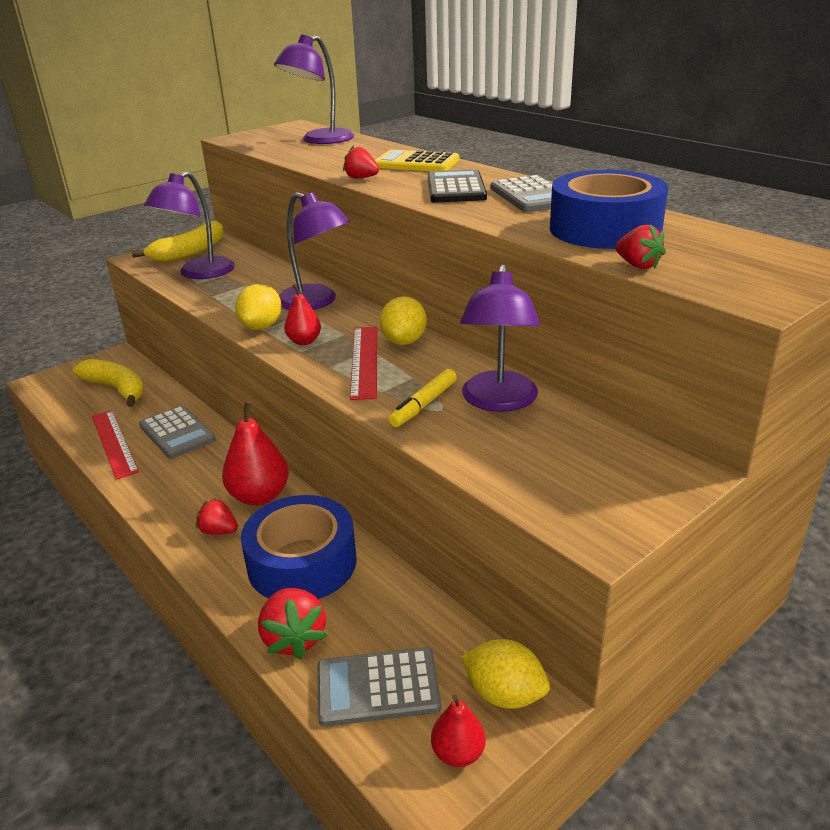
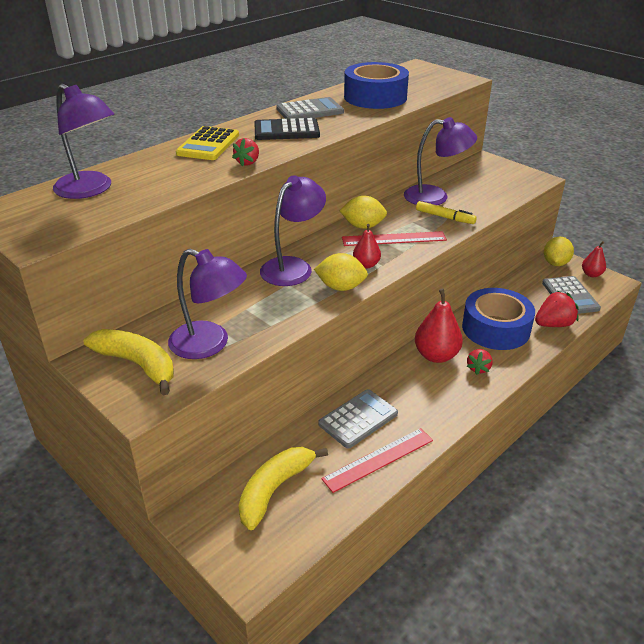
camera: 95 degrees left, 5 degrees up
red strawberry [615,224,666,269] -> none

